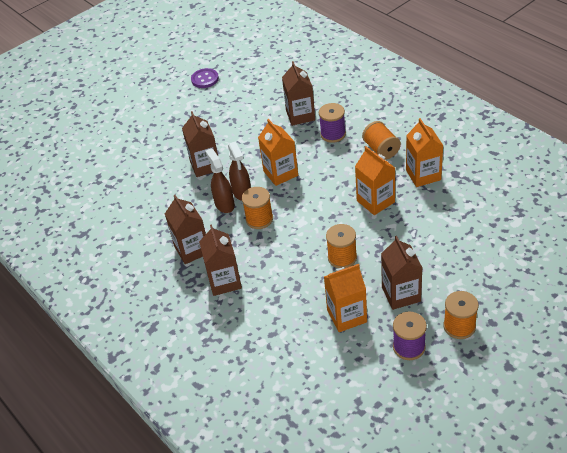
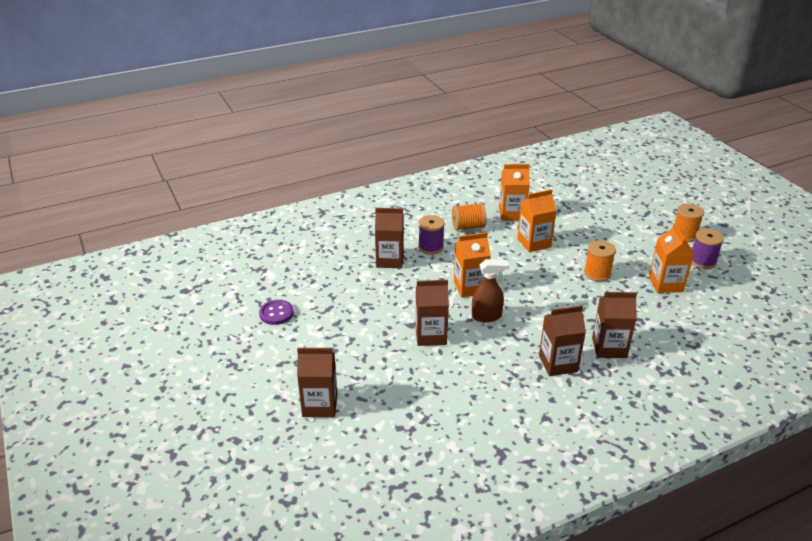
camera: 80 degrees left, 10 degrees down
brown spray bottle [205,148,235,213] -> none
orange spool [242,187,273,229] -> none
brown carton [381,236,422,310] -> brown carton moved to [297,348,337,417]

